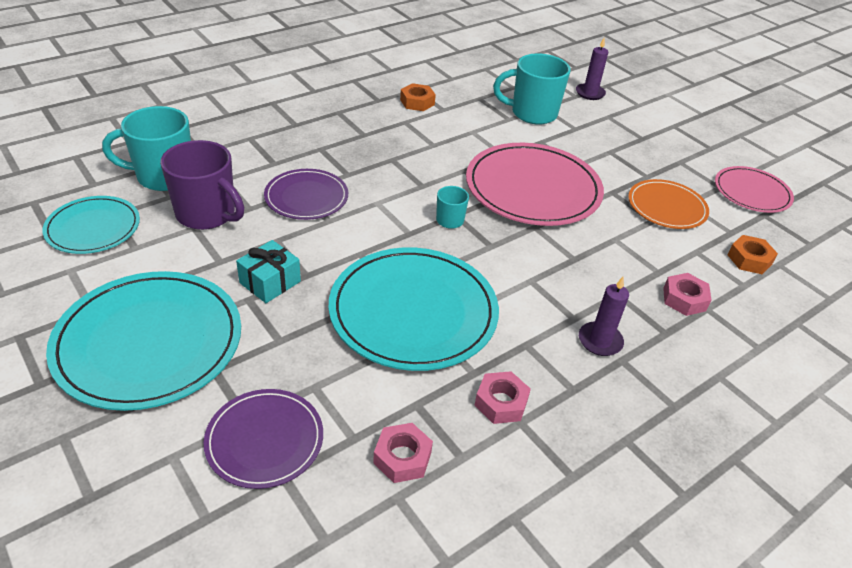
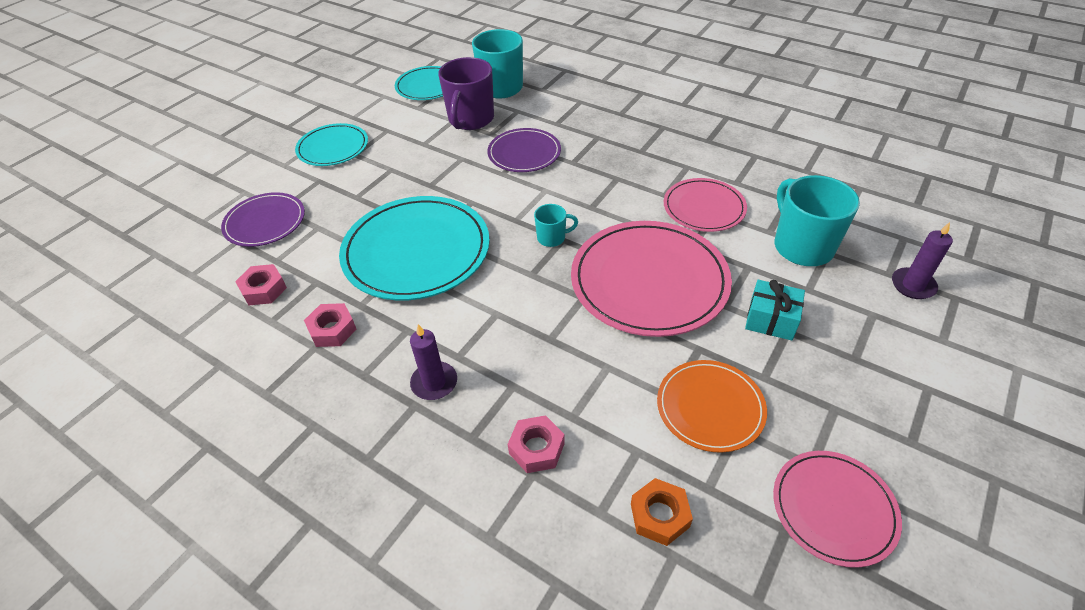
camera: 75 degrees right, 5 degrees up
turquoise plate [46,271,241,411] -> turquoise plate [295,123,368,166], size x0.58
turquoise gift [236,240,301,303] -> turquoise gift moved to [745,280,805,340]
orange nut [400,83,436,111] -> none
none -> pink plate [664,178,747,232]

